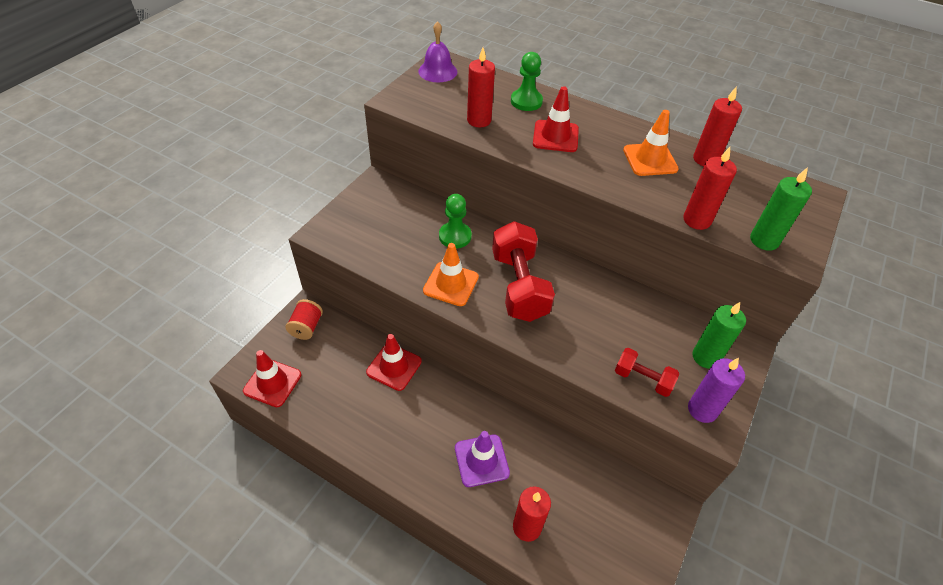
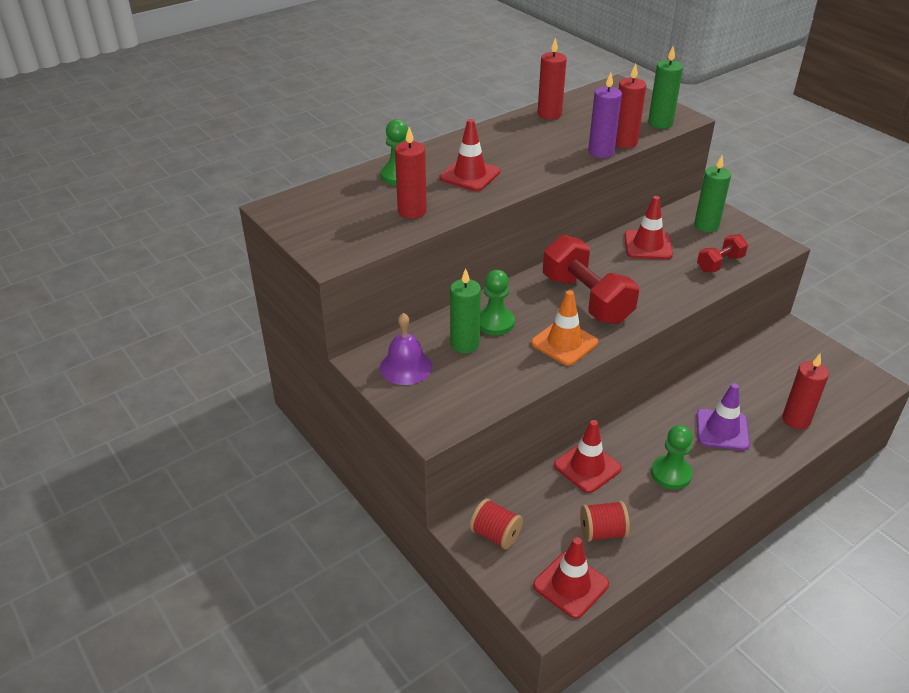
camera: 65 degrees left, 10 degrees down
purple bell [418,21,457,82] -> purple bell moved to [380,313,432,385]
red dumbbell [492,221,555,322] -> red dumbbell turned 45 degrees clockwise [543,235,639,324]
orange traffic cone [623,110,679,176] -> none
purple candle [688,358,745,423] -> purple candle moved to [588,72,622,158]
none -> green candle [450,268,481,354]
none -> red spool [580,501,630,542]
none -> red traffic cone [624,196,673,260]
none -> green pawn [651,425,693,489]

